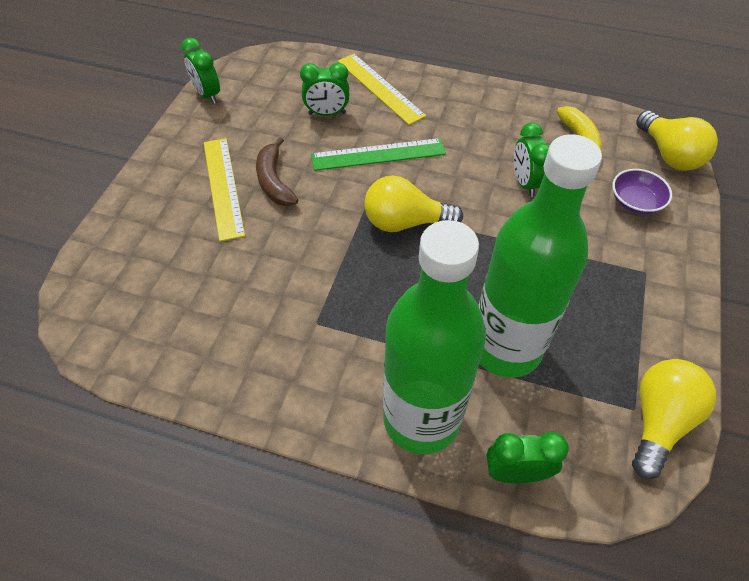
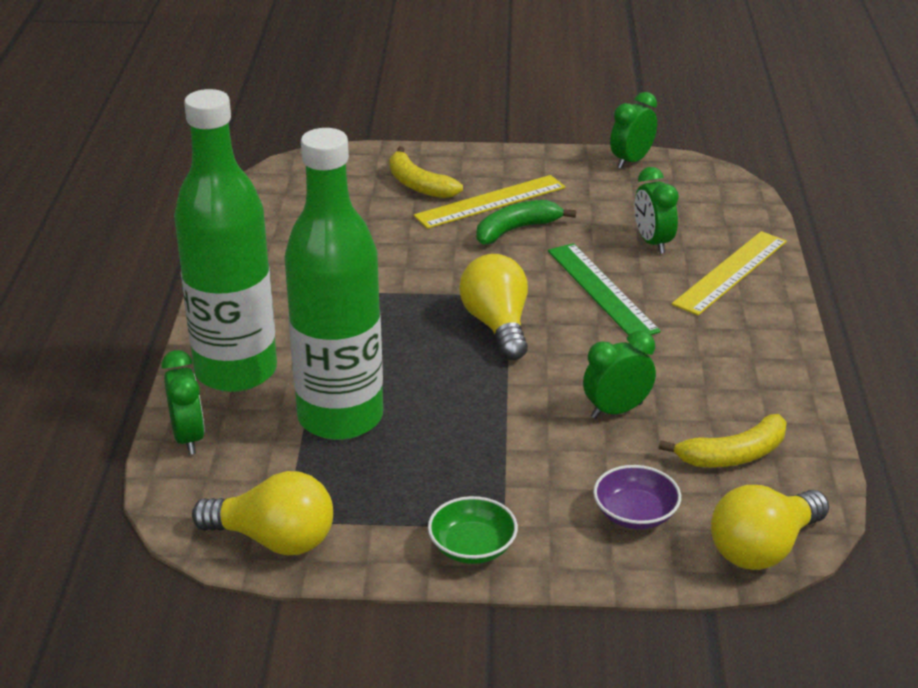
camera: 75 degrees right, 20 degrees down
brown banana [256,137,298,206] -> green banana [476,200,576,245]
none -> yellow banana [389,146,463,198]
none -> green bowl [428,496,518,564]

